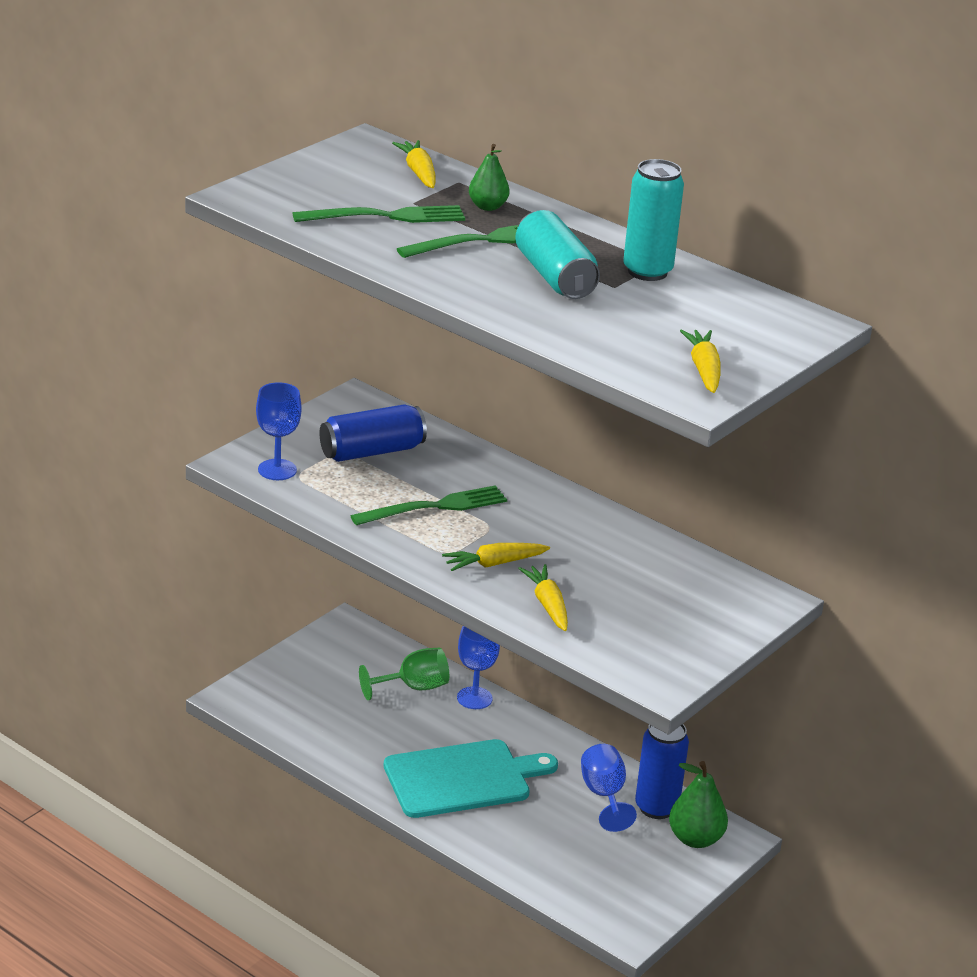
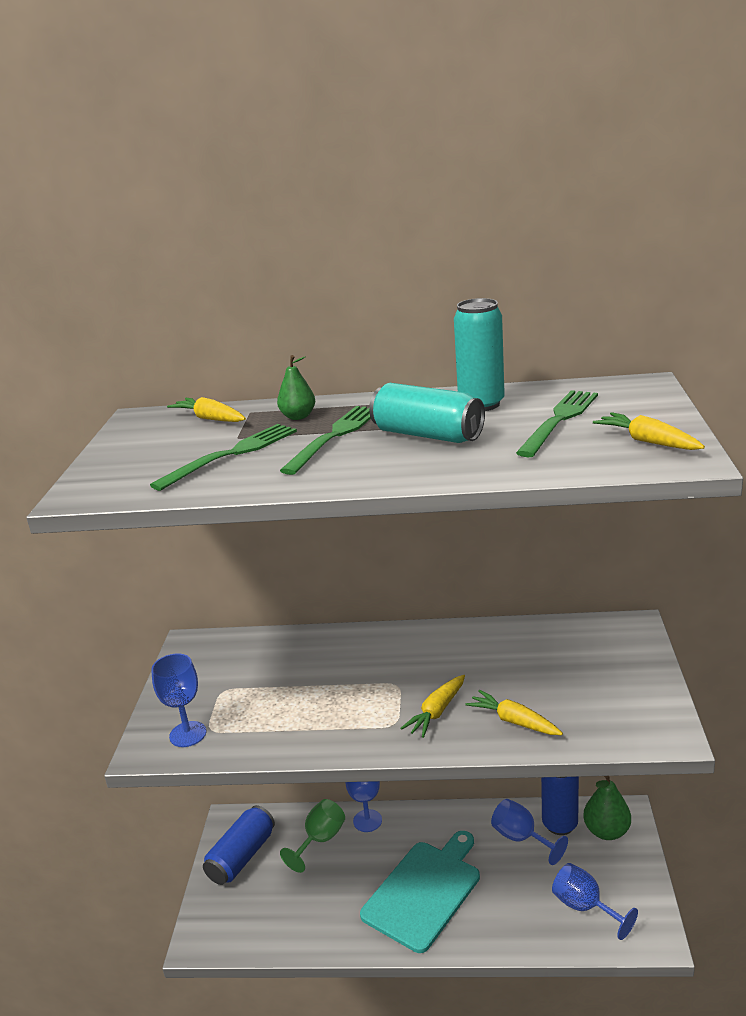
camera: 30 degrees left, 5 degrees down
blue can [319,404,427,462] -> blue can moved to [203,805,275,885]
green fork [351,485,507,525] -> green fork moved to [516,390,598,457]
none -> blue goblet [552,863,638,940]

